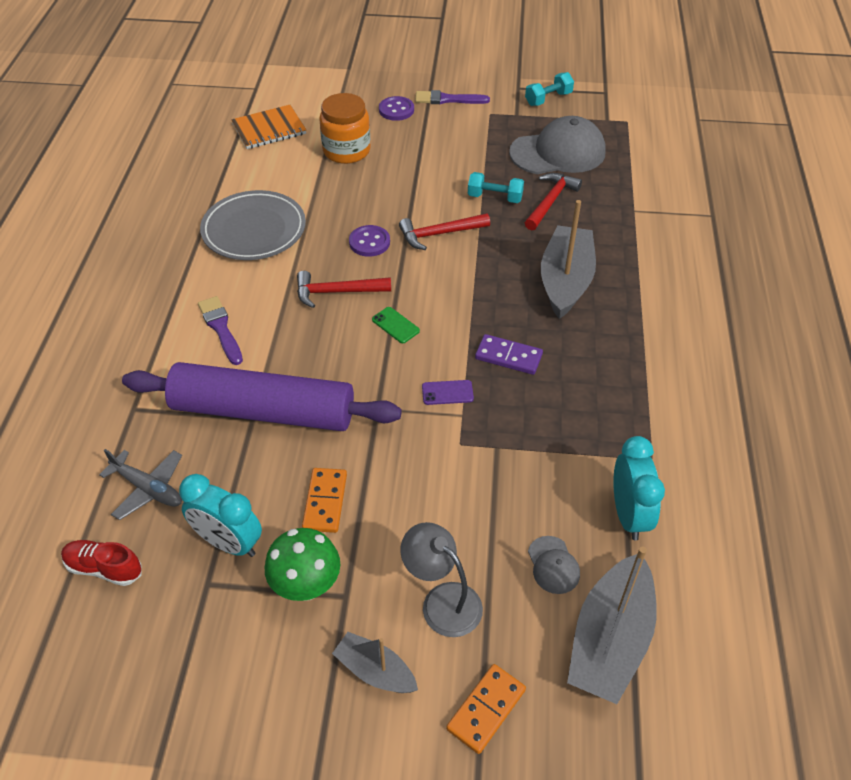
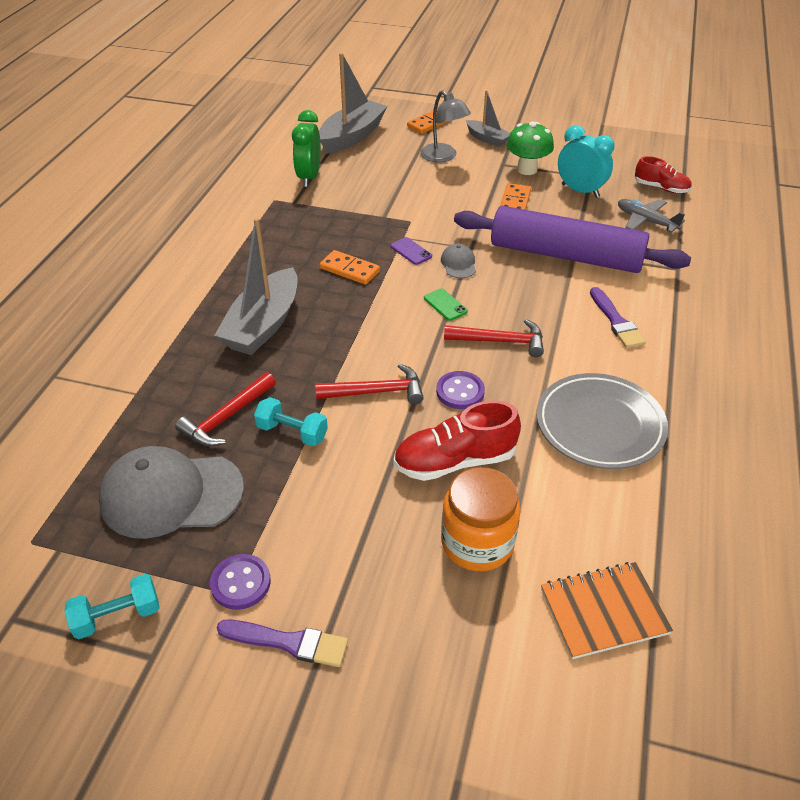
camera: 170 degrees left, 5 degrees down
purple button [379,96,414,121] -> purple button moved to [210,554,271,610]
purple phone [422,380,474,405] -> purple phone turned 45 degrees clockwise [390,237,432,265]
purple domino [475,334,543,375] -> orange domino [320,250,380,285]
grey cap [528,536,580,594] -> grey cap moved to [441,244,476,278]
turquoise clock [613,436,665,540] -> green clock [292,110,321,187]
none -> red shoe [393,401,521,481]

